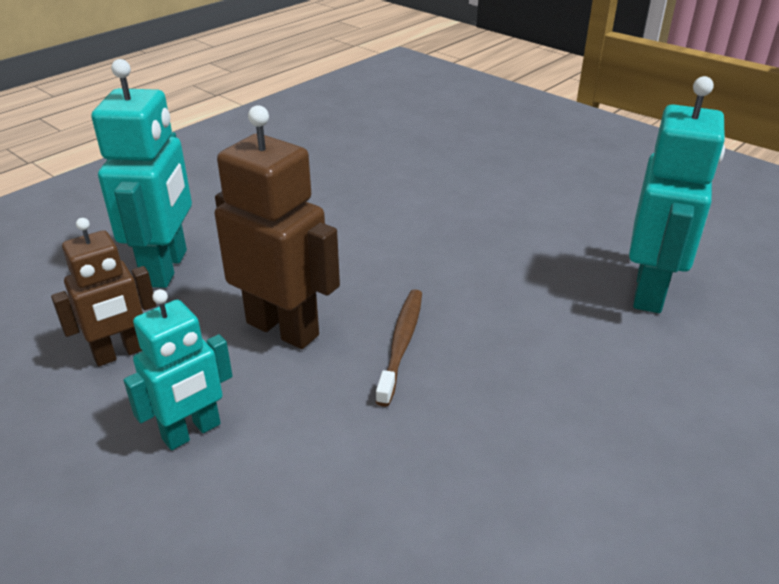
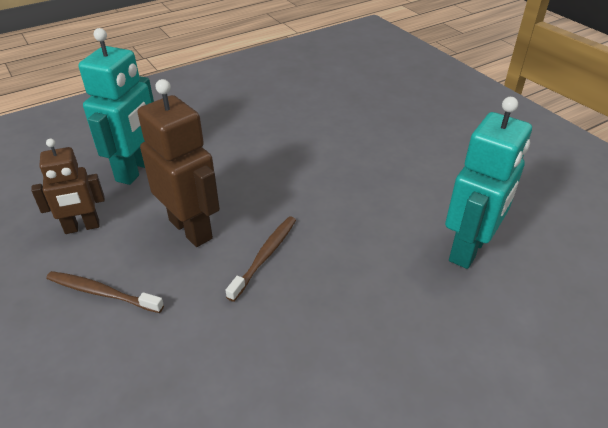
camera: 15 degrees right, 5 degrees up
turquoise robot [124,289,233,450] -> brown toothbrush [46,271,164,313]

